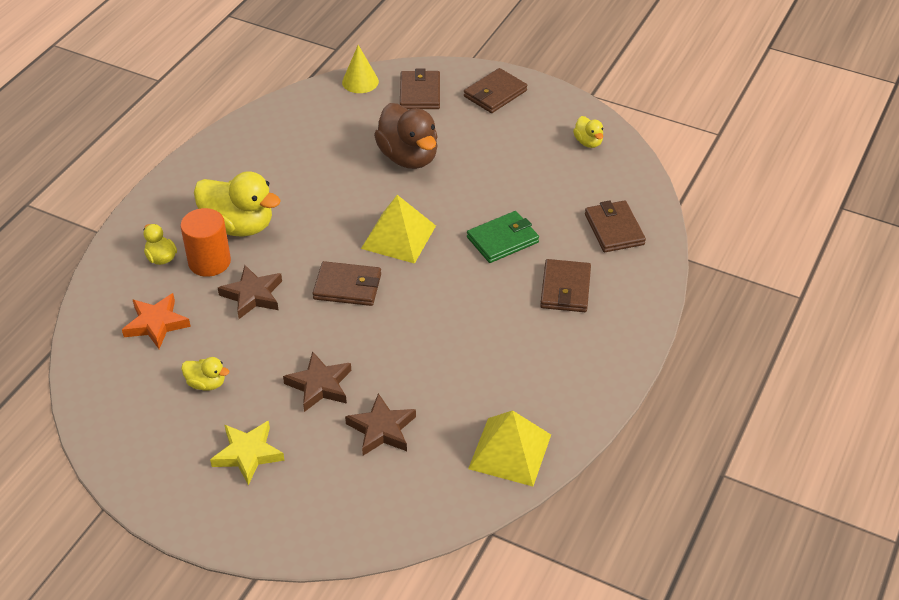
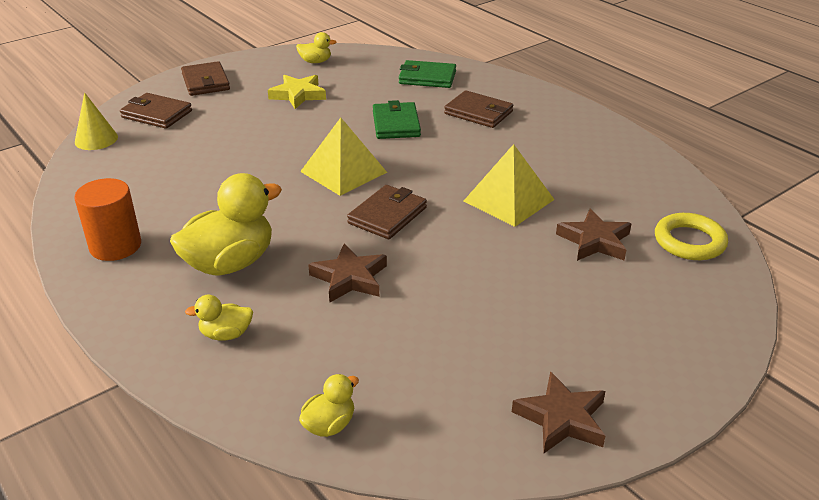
camera: 65 degrees left, 10 degrees down
orange star [122,293,191,349] -> none
orange cylinder [180,208,231,277] -> orange cylinder moved to [74,178,141,261]
yellow duck [181,357,229,391] -> yellow duck moved to [299,374,359,437]
yellow star [210,421,285,485] -> yellow star moved to [268,75,326,109]
brown star [283,351,351,412] -> brown star moved to [512,371,605,453]
brown duck [374,103,438,169] -> none
yellow pyramid [468,410,551,486] -> yellow pyramid moved to [464,144,555,227]
brown wallet [585,200,646,252] -> green wallet [399,60,456,88]
none -> yellow ring [655,213,728,260]

